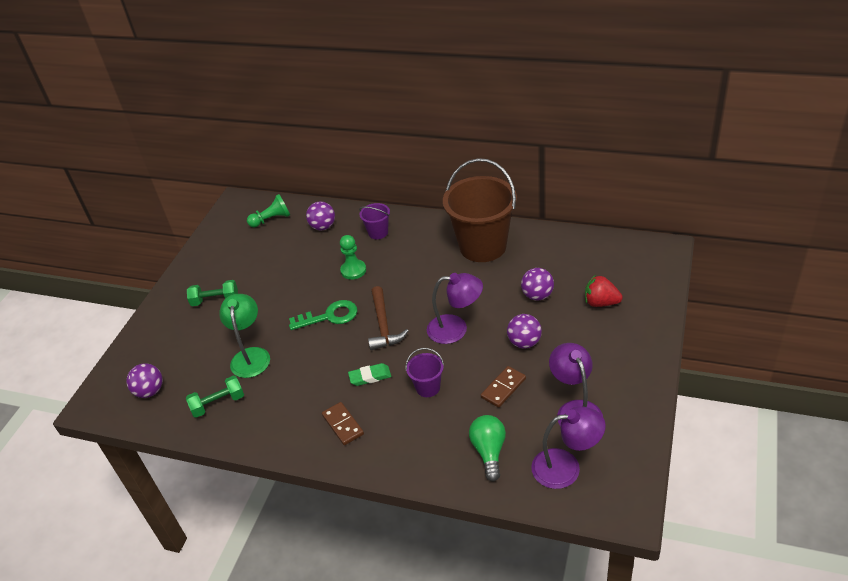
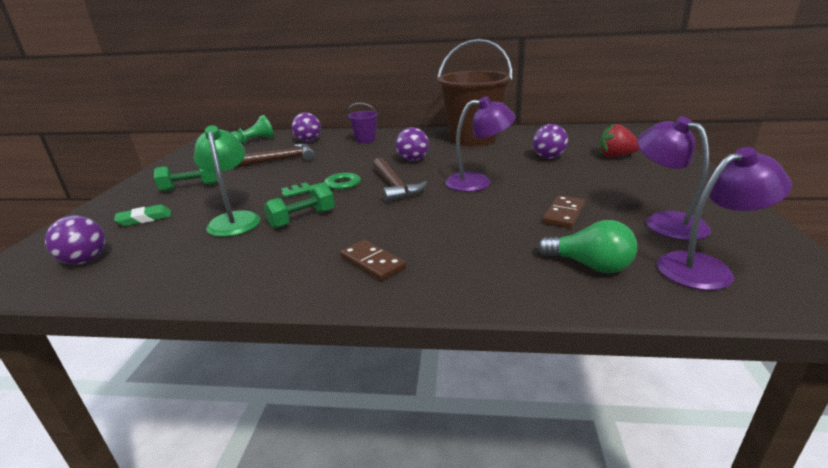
camera: 15 degrees left, 15 degrees down
green dumbbell [186,376,244,418] -> green dumbbell moved to [264,184,335,228]
green pawn [340,235,366,280] -> none
green eraser [348,363,391,386] -> green eraser moved to [114,205,171,226]
purple bucket [406,348,444,397] -> none
green light bulb [469,415,506,481] -> green light bulb turned 135 degrees clockwise [538,220,637,273]
purple ball [507,314,542,348] -> purple ball moved to [396,127,429,161]
none -> brown hammer [235,144,315,168]

